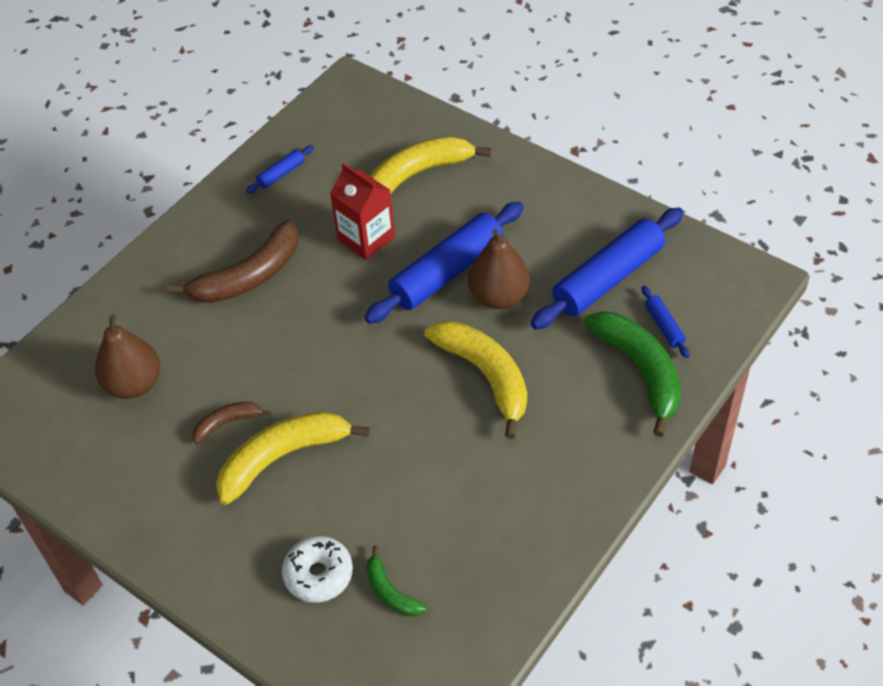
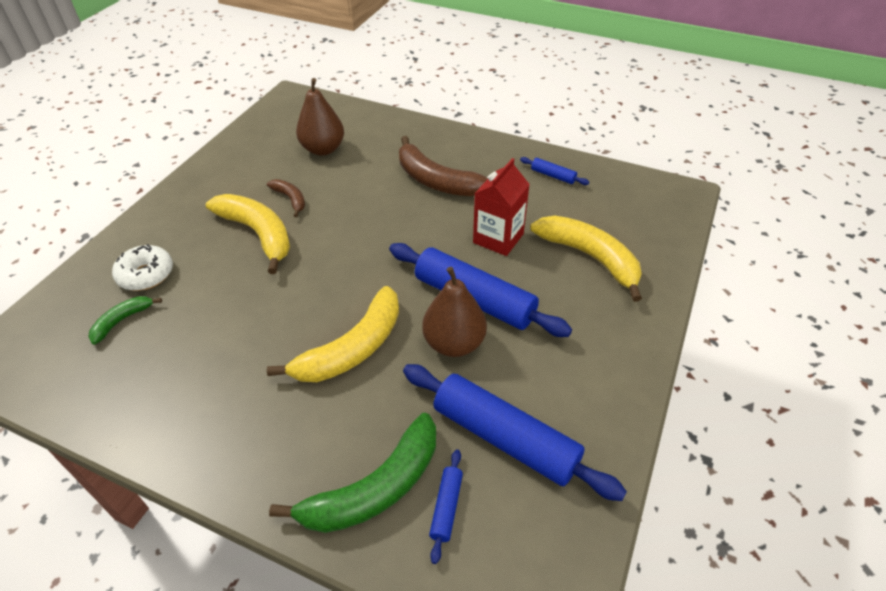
camera: 75 degrees right, 5 degrees down
blue rolling pin [642,286,690,358] -> blue rolling pin turned 45 degrees counterclockwise [429,449,463,564]

